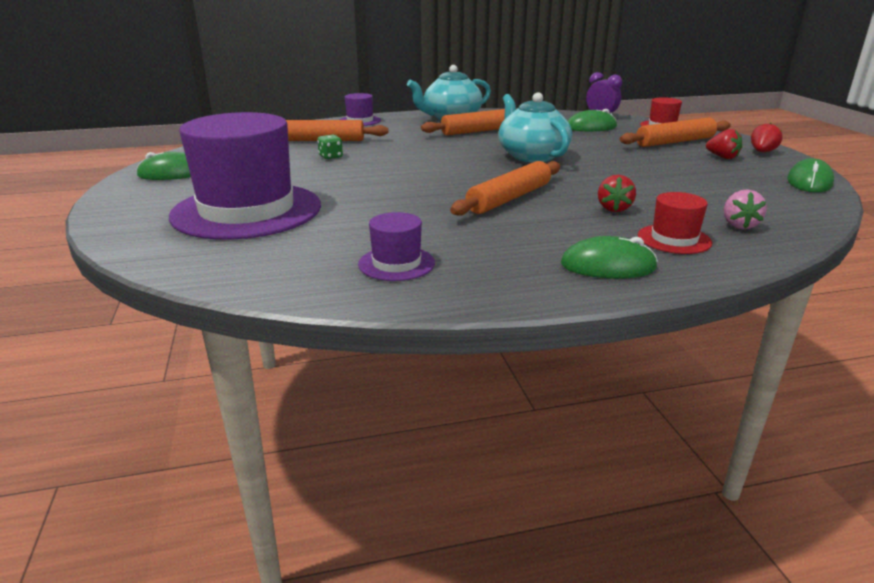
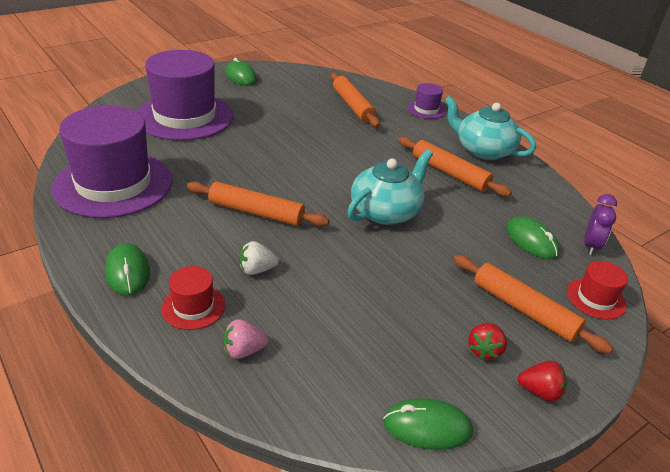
camera: 65 degrees right, 10 degrees up
green dice [317,135,343,159] -> none
purple hat [358,212,435,281] -> purple hat [52,106,173,218], size x2.30
red strawberry [598,175,636,212] -> white strawberry [239,241,279,275]

